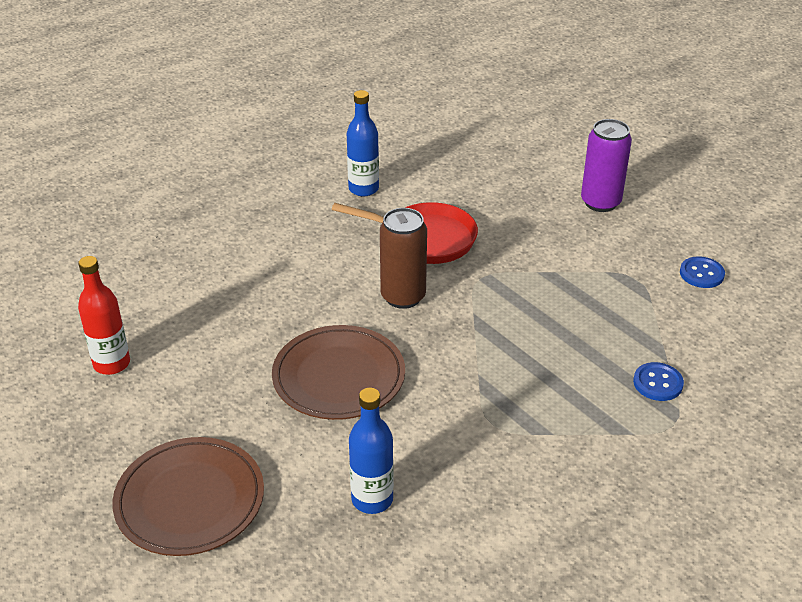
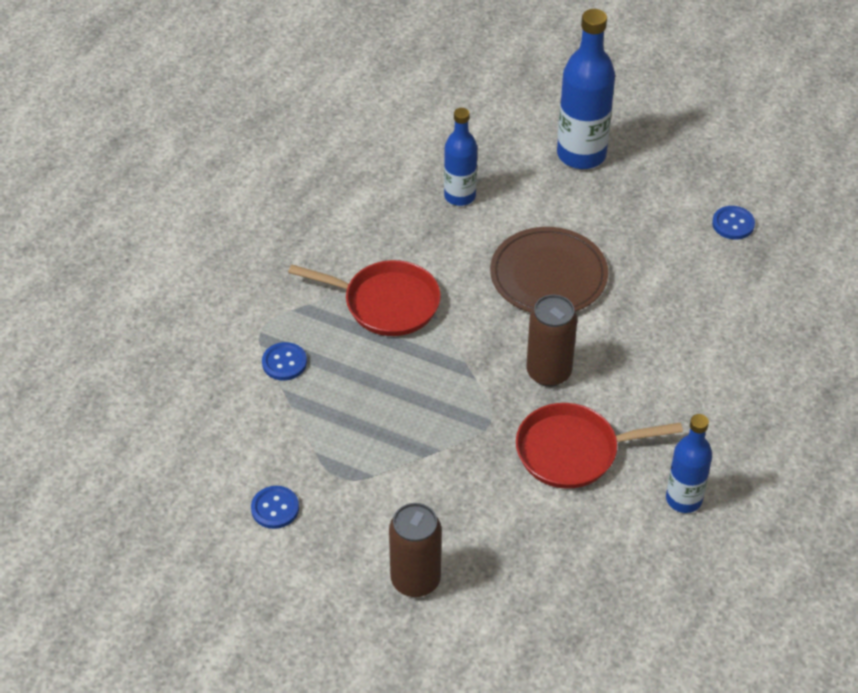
camera: 155 degrees right, 10 degrees up
red bottle [78,256,130,375] -> blue button [712,206,755,240]
brown plate [112,437,264,556] -> blue bottle [557,9,615,169]
purple can [581,119,632,212] -> brown can [389,503,441,597]
none -> red pan [288,260,441,336]

